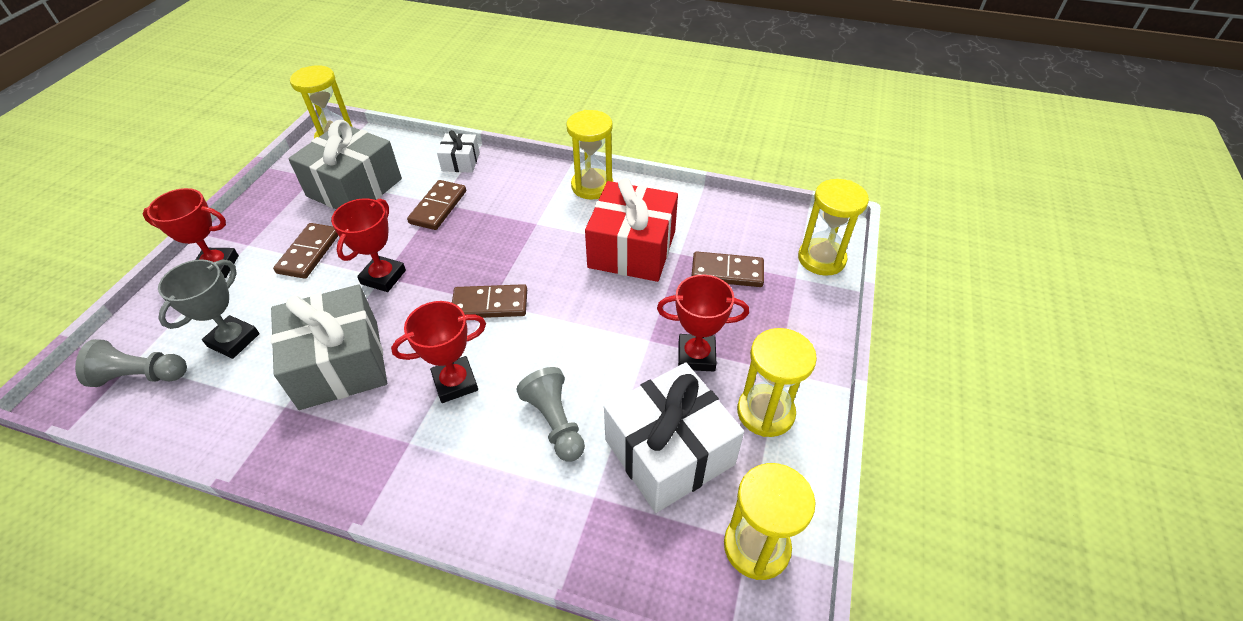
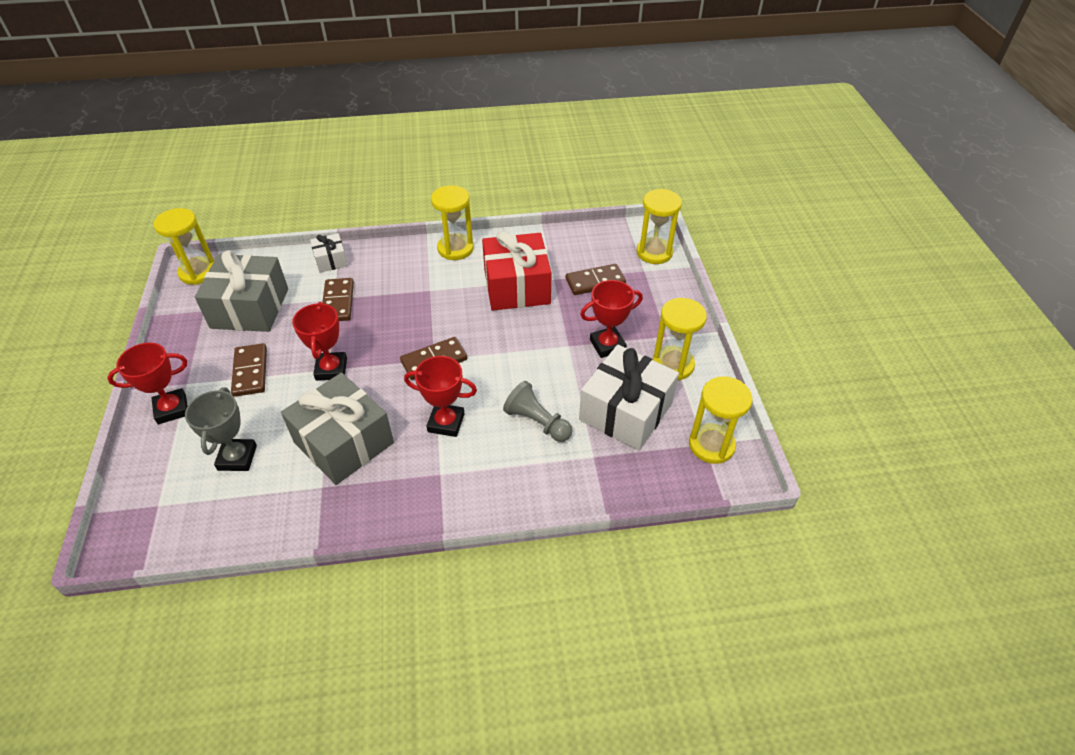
camera: 25 degrees left, 0 degrees up
grey pawn [75,339,187,387] -> none
red trophy [391,301,486,403] -> red trophy turned 60 degrees clockwise [404,356,477,437]

